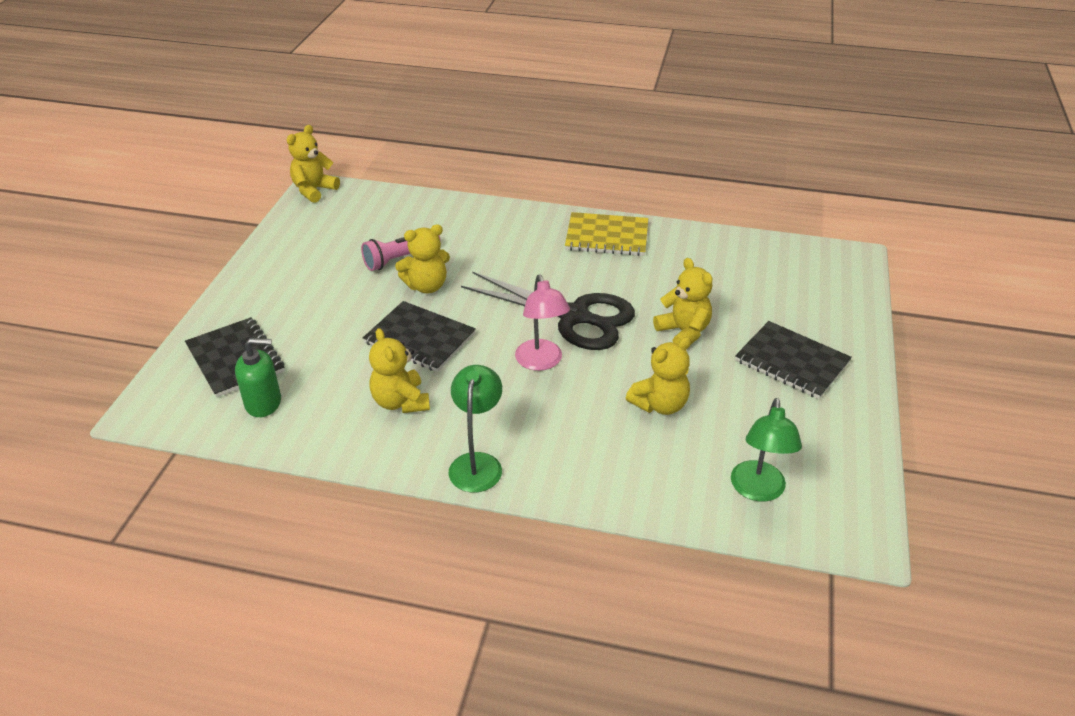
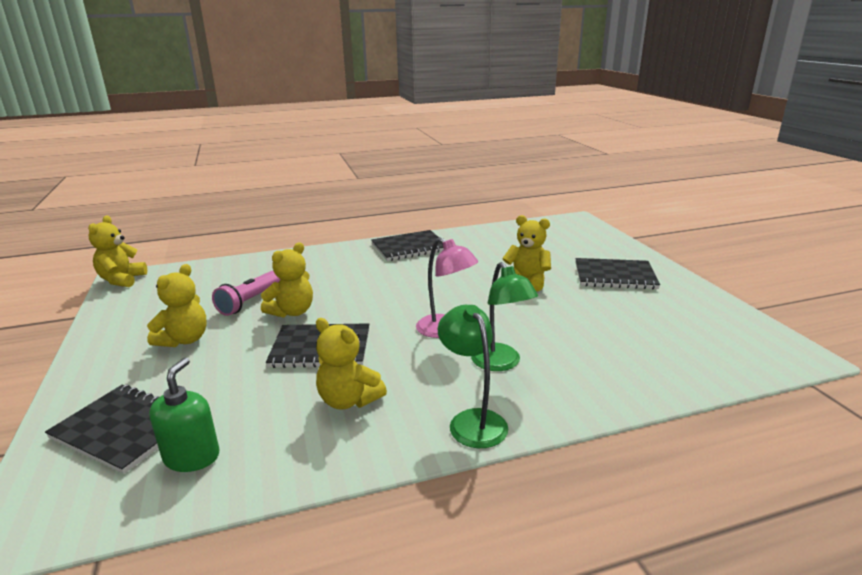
camera: 30 degrees left, 15 degrees down
green soap dispenser [235,338,281,417] -> green soap dispenser turned 45 degrees counterclockwise [149,358,219,472]
black scissors [461,272,635,350] -> none
yellow notebook [565,212,648,256] -> black notebook [371,230,444,261]
yellow teddy bear [626,337,691,415] -> yellow teddy bear moved to [147,264,207,347]
green lamp [731,398,802,502] -> green lamp moved to [471,262,538,371]

